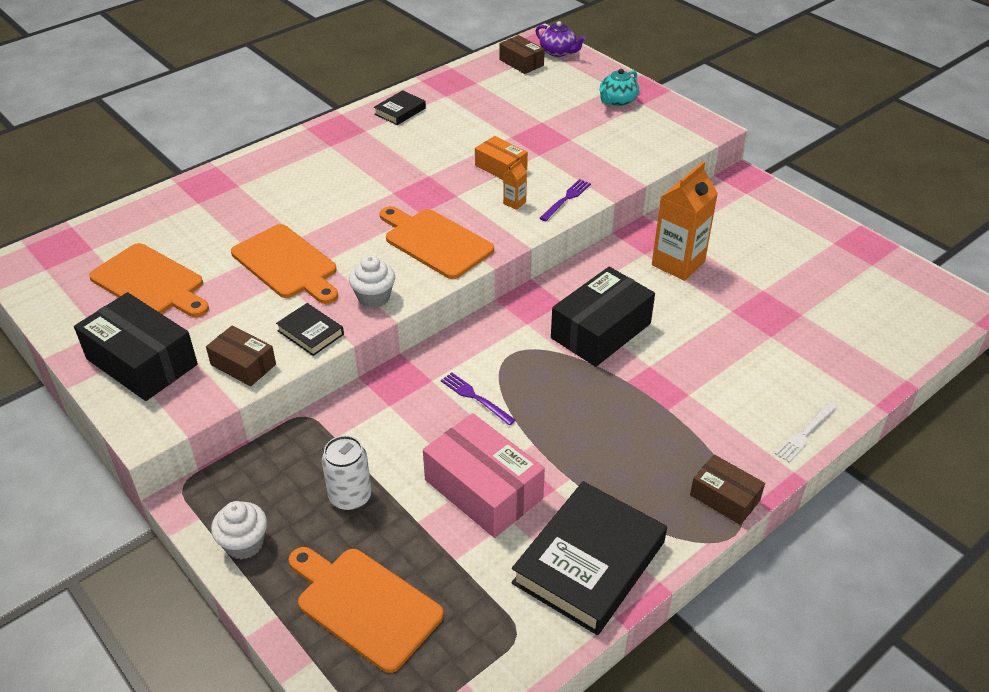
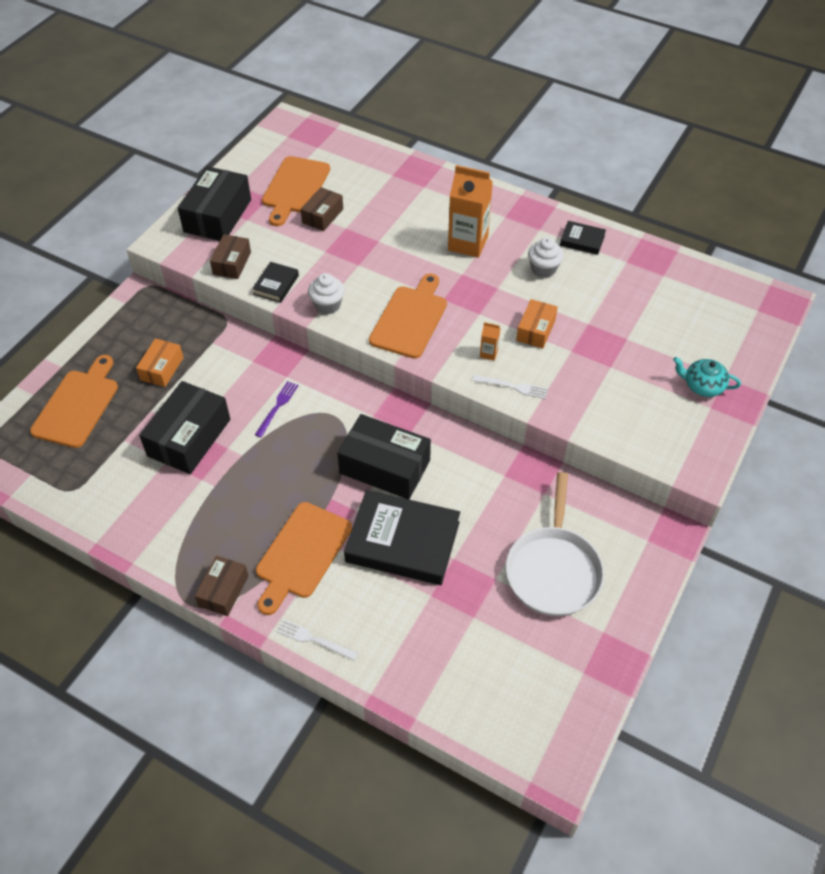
camera: 70 degrees right, 10 degrees up
white cupcake [211,501,267,560] -> white cupcake moved to [528,237,564,278]
orange cutting board [231,224,338,304] -> orange cutting board moved to [256,502,352,615]
white can [322,436,372,511] -> orange box [136,338,184,387]
pink box [423,413,545,538] -> black box [139,381,230,474]
brown box [499,35,545,74] -> brown box moved to [300,187,343,231]
black book [511,481,667,635] -> black book moved to [344,490,460,585]
purple teapot [536,21,586,57] -> none
purple fork [540,179,591,221] -> white fork [473,375,548,399]
orange carton [652,161,718,281] -> orange carton moved to [448,165,493,258]
none -> white pan [506,472,604,616]

